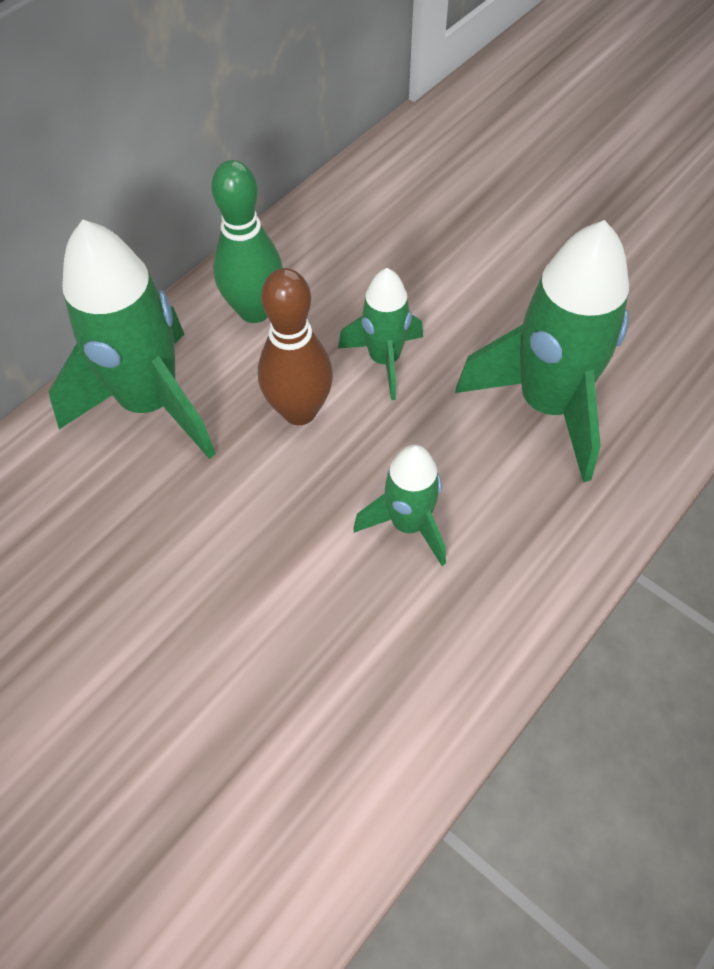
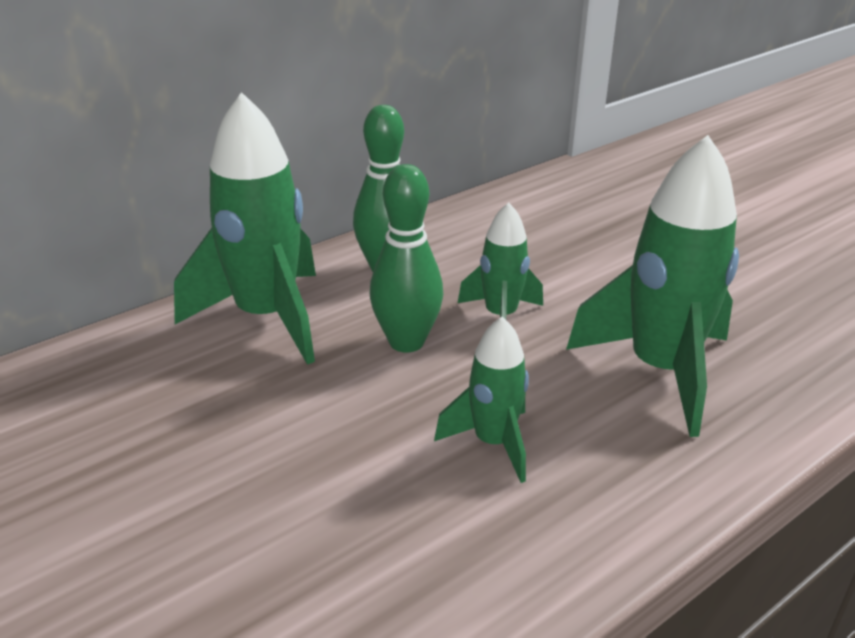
camera: 10 degrees right, 25 degrees down
brown bowling pin [258,268,333,425] -> green bowling pin [370,164,443,353]

